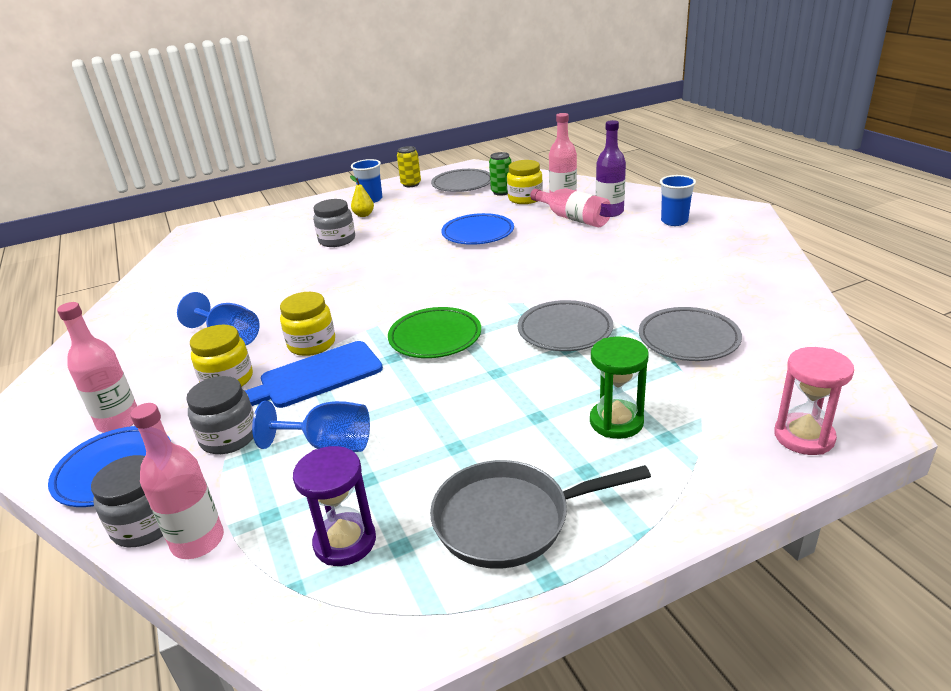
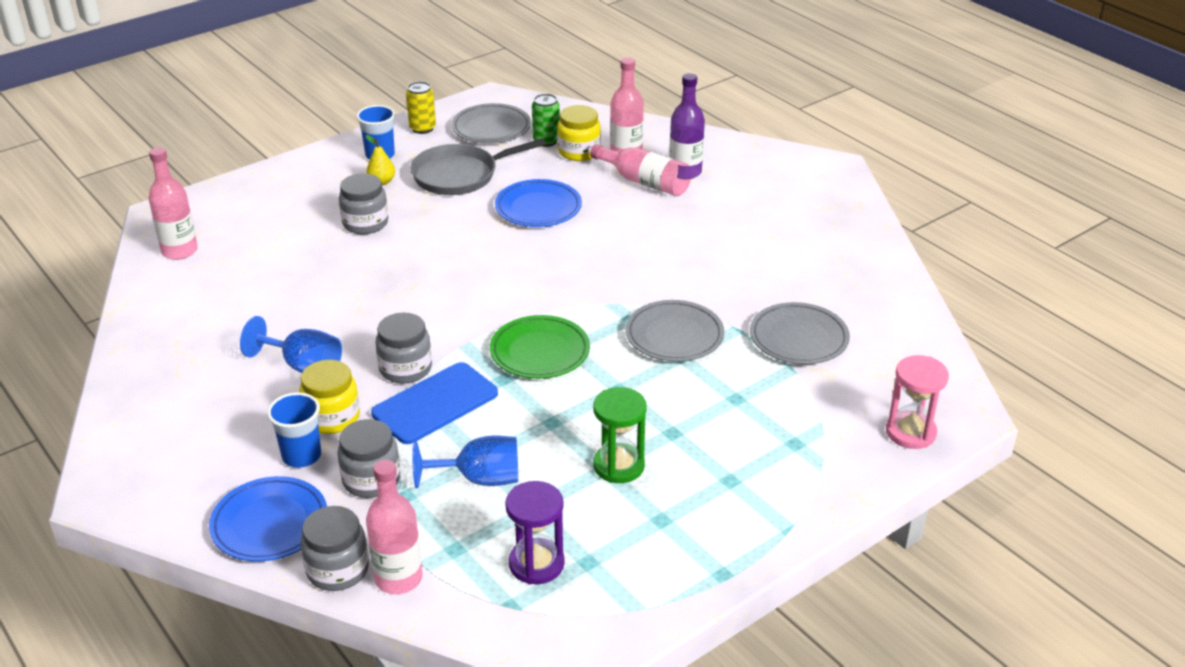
camera: 15 degrees left, 5 degrees up
pink bottle [57,302,137,433] -> pink bottle moved to [149,147,198,260]
yellow jar [280,292,335,356] -> grey jar [375,313,432,384]
grey pan [430,460,651,569] -> grey pan moved to [410,138,546,195]
green hourglass [590,336,649,439] -> green hourglass moved to [593,387,647,483]
blue cup [660,175,696,226] -> blue cup moved to [267,392,321,468]

